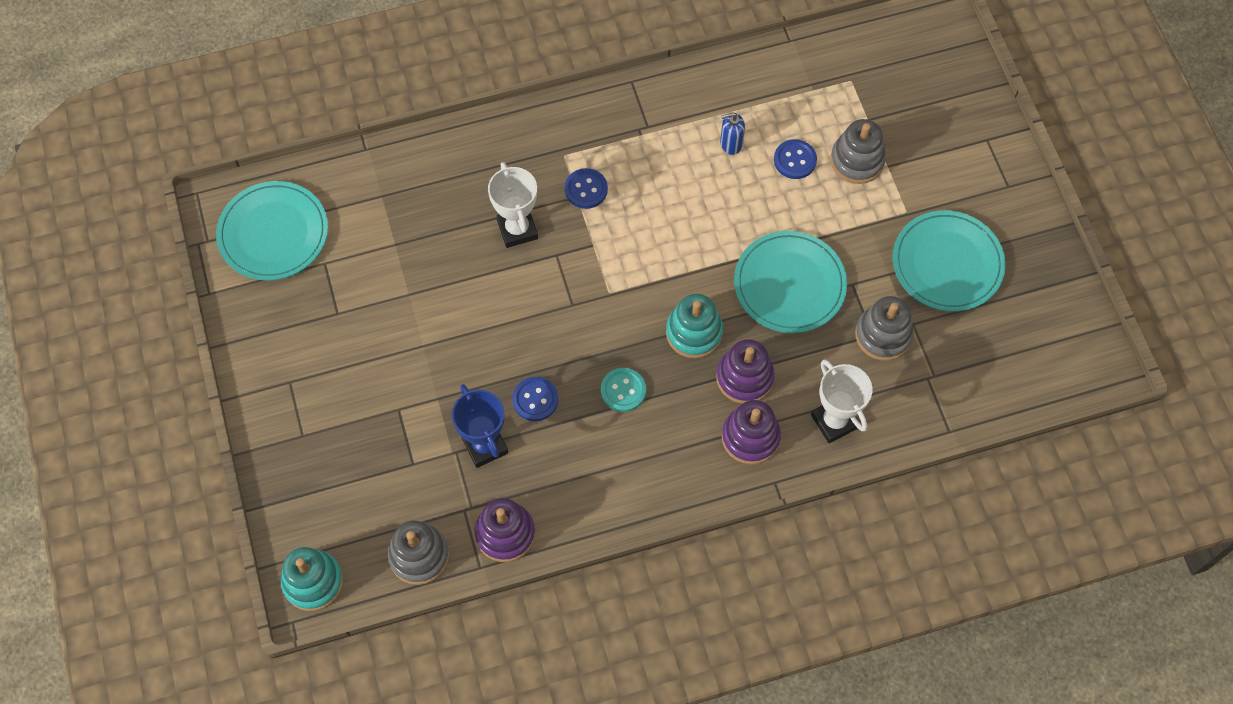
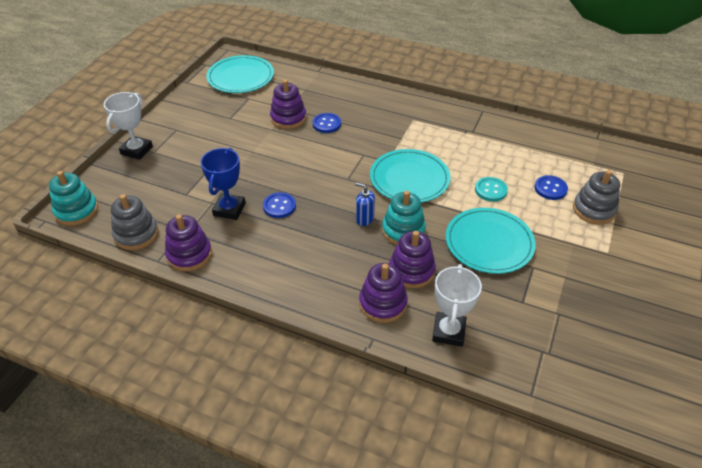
camera: 40 degrees right, 20 degrees down
white trophy [488,162,538,248] -> white trophy moved to [104,92,153,160]
blue button [565,168,608,209] -> blue button moved to [312,113,341,133]
turquoise button [601,368,646,412] -> turquoise button moved to [475,177,508,202]
blue soap dispenser [720,113,745,155] -> blue soap dispenser moved to [355,183,375,226]
grey stacking toy [855,296,914,361] -> none
turquoise plate [893,210,1006,312] -> turquoise plate moved to [370,149,450,203]
none -> purple stacking toy [270,80,306,129]

